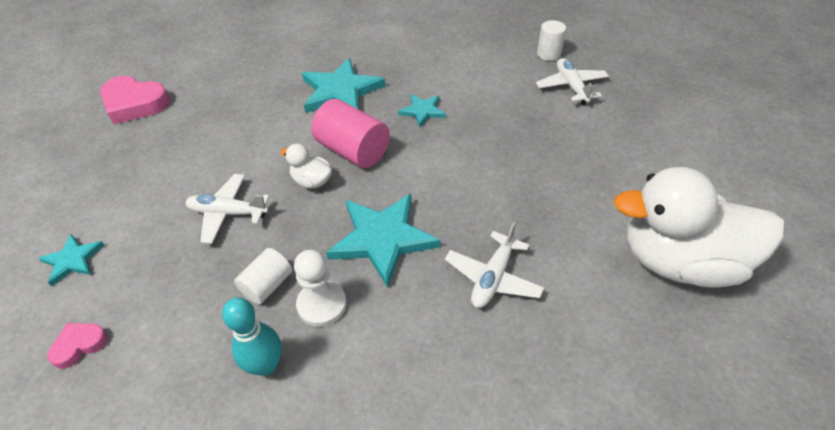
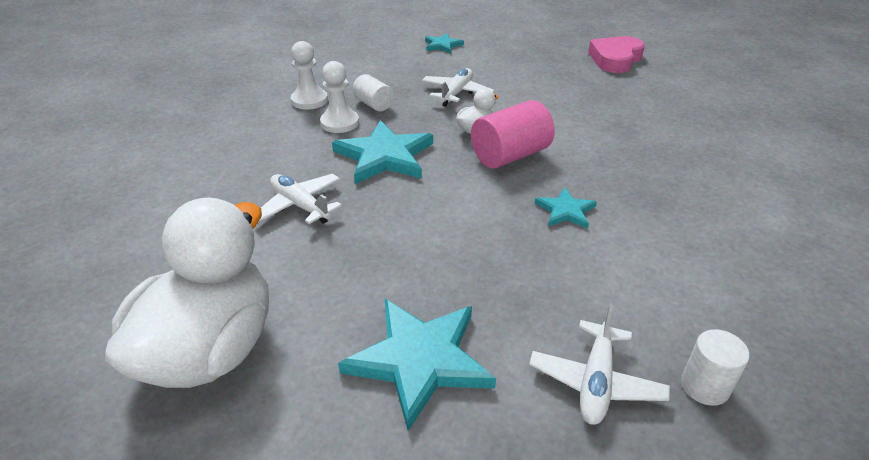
camera: 105 degrees right, 10 degrees down
pink heart [47,323,108,369] -> none
turquoise bowling pin [222,298,282,376] -> white pawn [291,41,328,110]
turquoise star [302,58,385,113] -> turquoise star moved to [338,299,496,431]
white plane [536,58,609,105] -> white plane turned 105 degrees clockwise [529,304,670,425]

